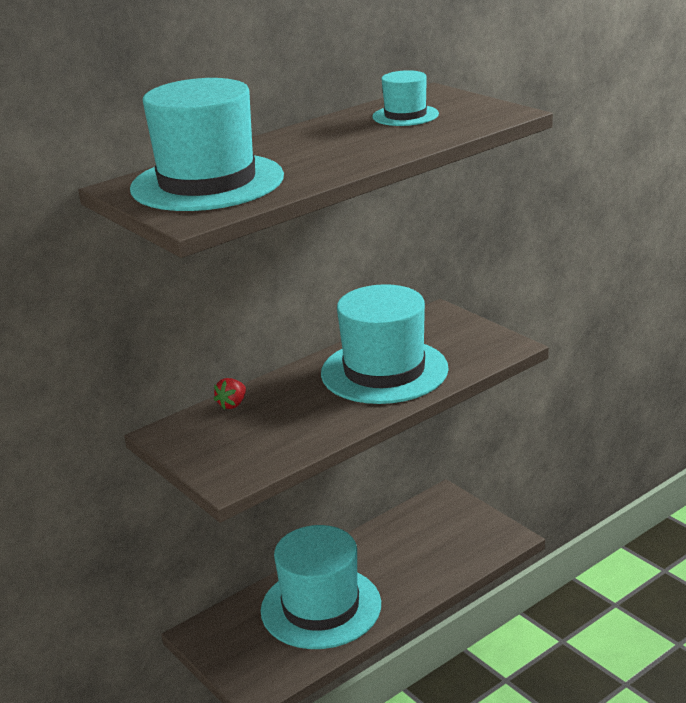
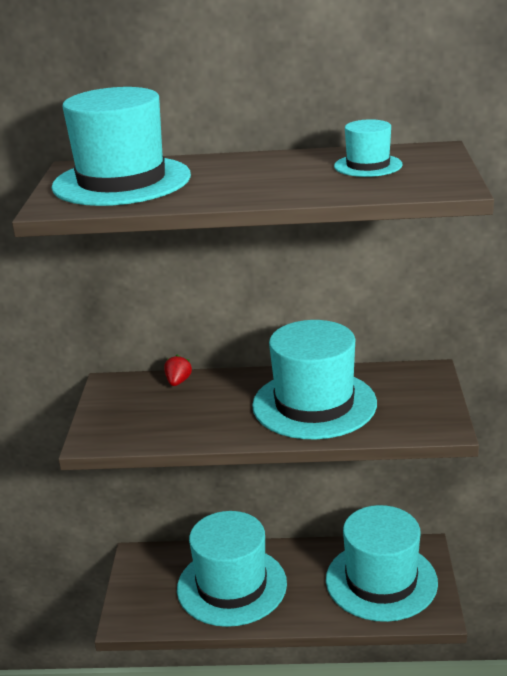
camera: 40 degrees right, 0 degrees up
red strawberry [214,378,246,409] -> red strawberry turned 120 degrees clockwise [164,355,192,386]
none -> turquoise hat [326,505,438,622]

